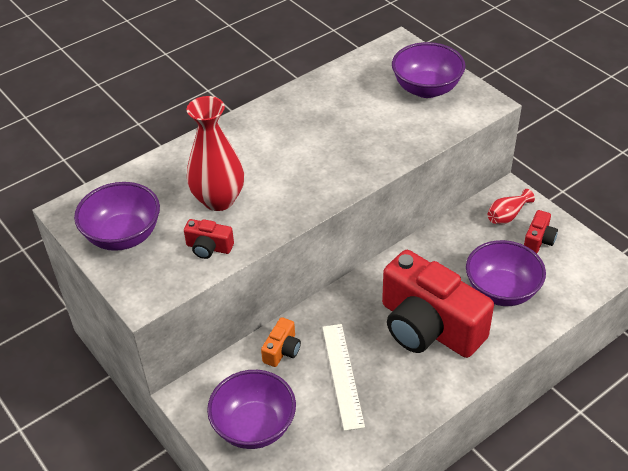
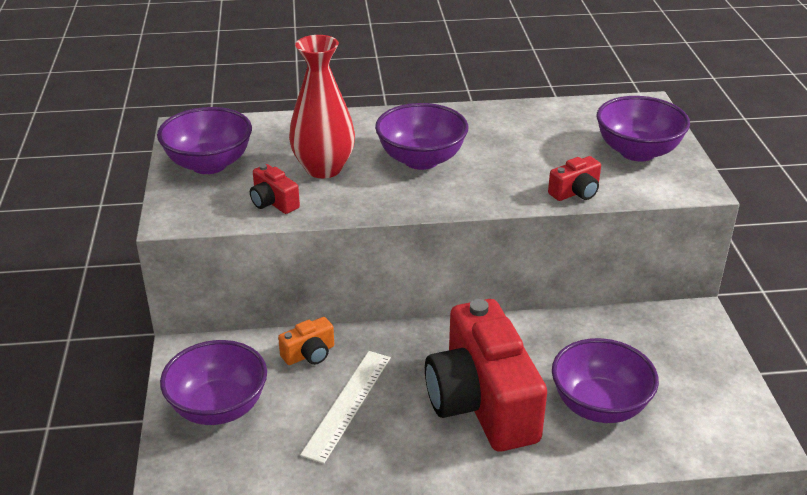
camera: 30 degrees right, 10 degrees down
red vase [487,189,535,224] -> none
red camera [524,210,558,254] -> red camera moved to [548,156,601,201]
none -> purple bowl [375,103,468,170]

